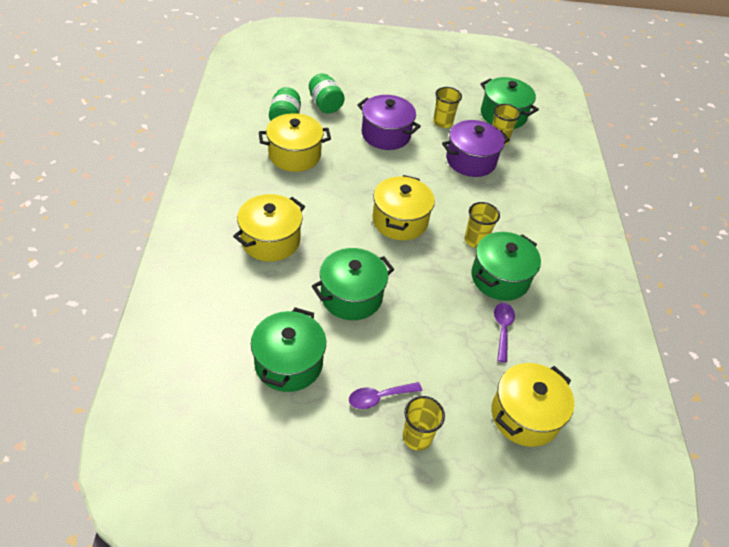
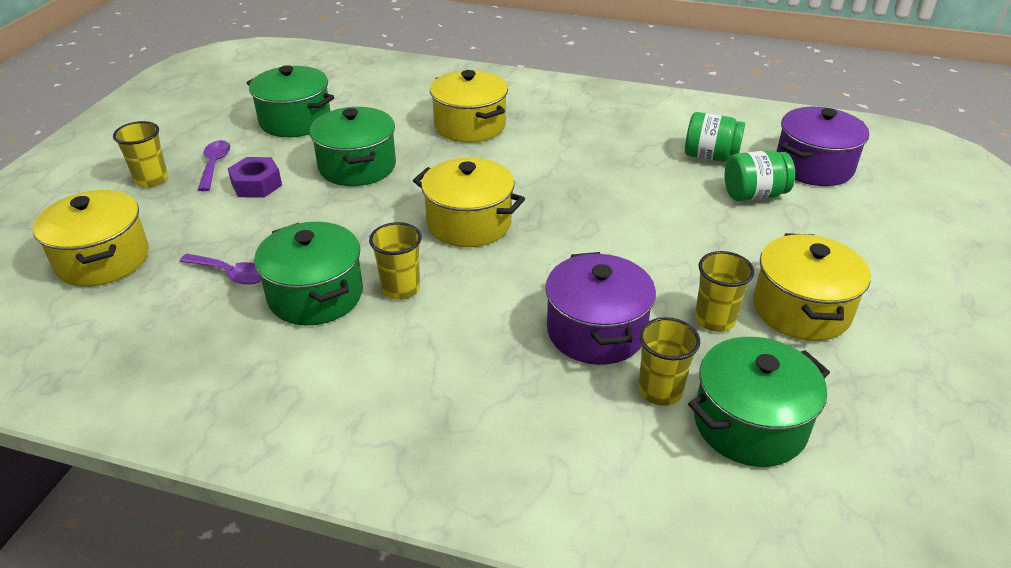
camera: 110 degrees right, 10 degrees down
yellow pot [259,113,331,172] -> yellow pot moved to [753,233,871,341]
purple pot [357,95,421,150] -> purple pot moved to [777,107,869,186]
none -> purple nut [228,157,282,198]

